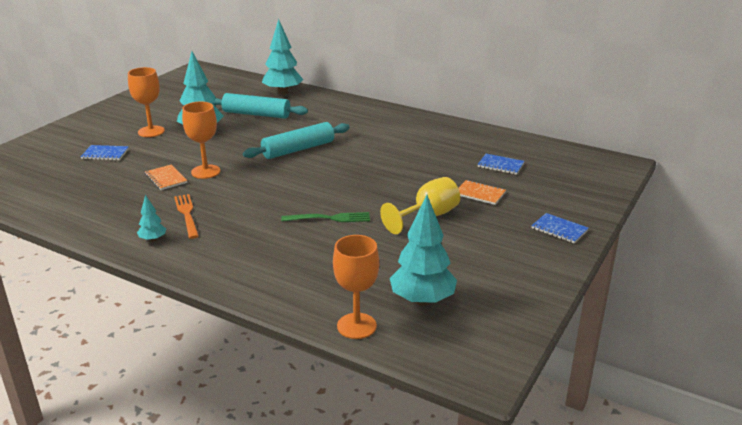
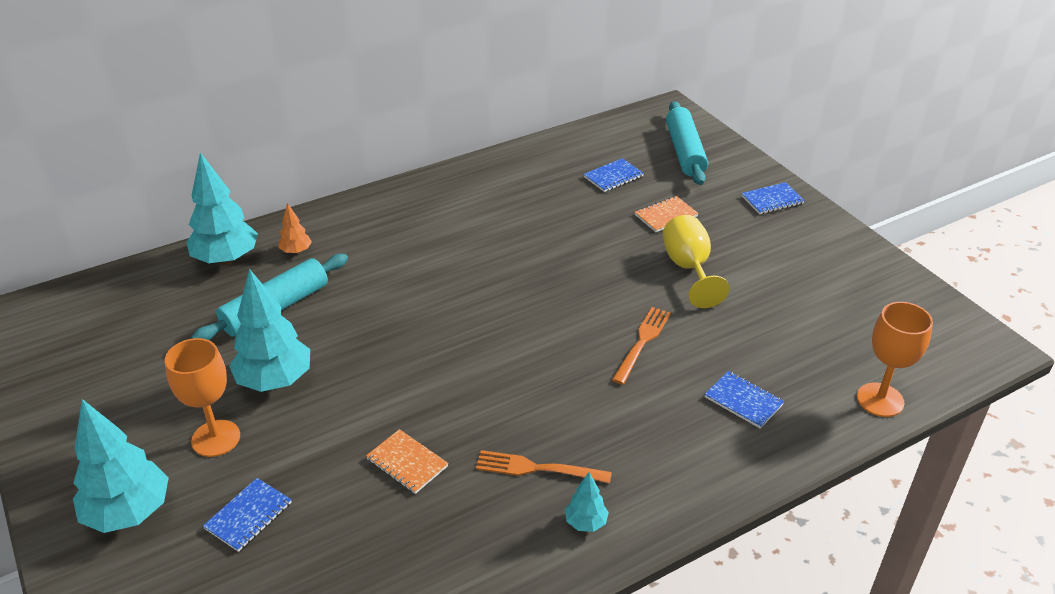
camera: 60 degrees left, 10 degrees up
orange notebook [145,165,188,190] -> orange notebook turned 45 degrees clockwise [366,429,448,494]
orange goblet [182,102,220,179] -> none
turquoise rolling pin [243,122,350,159] -> turquoise rolling pin moved to [666,101,708,185]
green fork [281,212,370,222] -> orange fork [612,307,671,385]
turquoise tree [390,195,457,306] -> turquoise tree moved to [73,399,169,533]
none -> orange tree [279,203,312,254]
none -> blue notebook [704,371,784,429]

